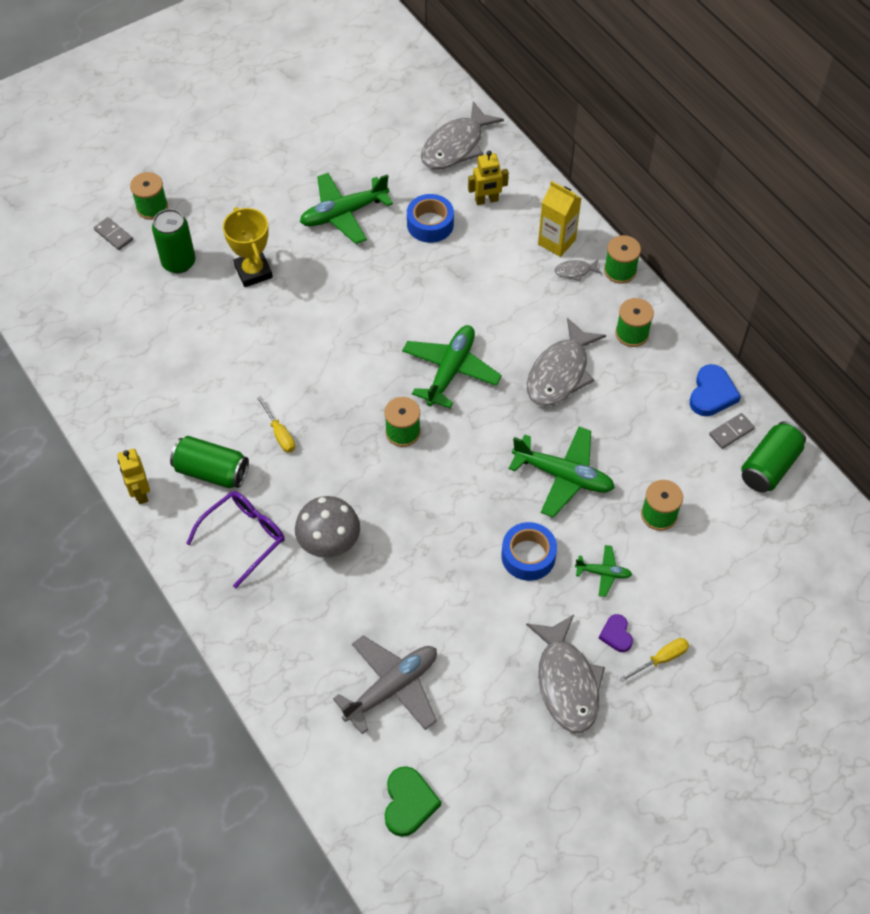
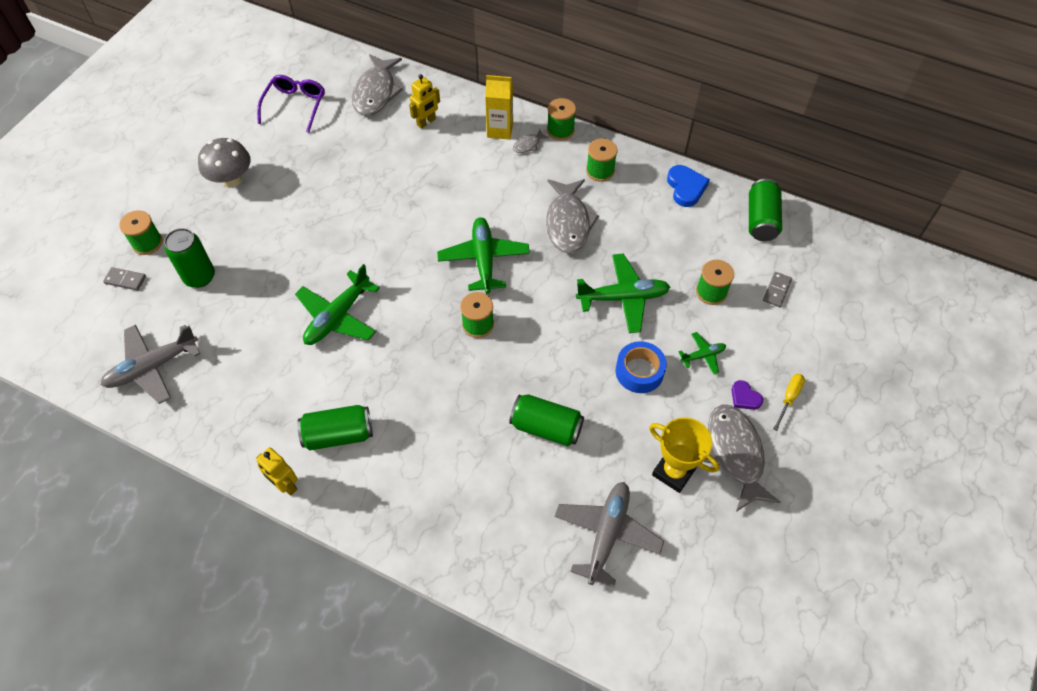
camera: 30 degrees left, 0 degrees up
purple glasses [186,491,285,588] -> purple glasses moved to [257,75,325,133]
yellow trophy [223,207,273,287] -> yellow trophy moved to [649,417,719,493]
yellow screwdriver [257,396,295,453] -> none
grey mushroom [295,496,360,558] -> grey mushroom moved to [198,138,251,188]
green plane [300,173,393,244] -> green plane moved to [295,264,380,345]
green heart [384,766,441,837] -> none
blue tape [407,194,454,243] -> none
grey fish [526,615,605,733] -> grey fish turned 150 degrees counterclockwise [704,405,781,512]
grey domino [709,413,755,449] -> grey domino moved to [763,272,792,307]
none -> grey plane [101,325,200,404]
none -> green can [509,394,584,446]

